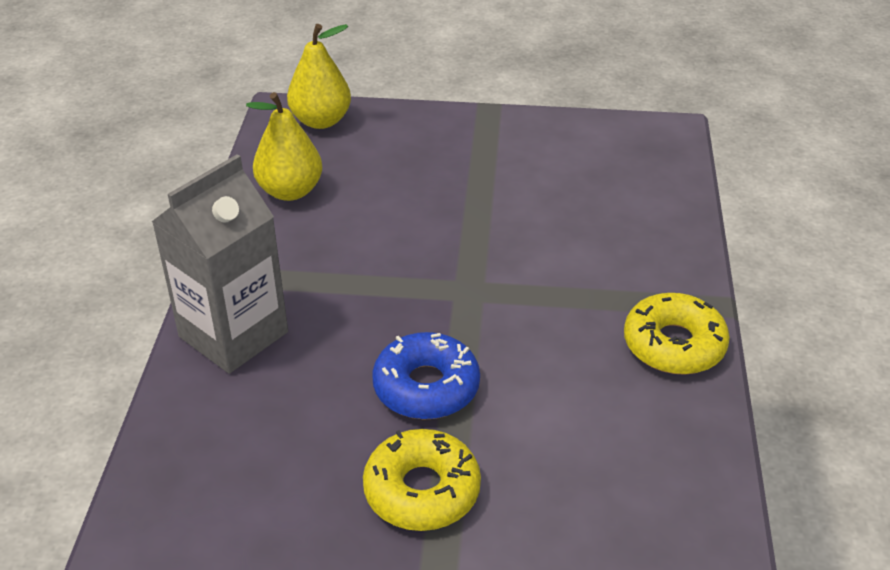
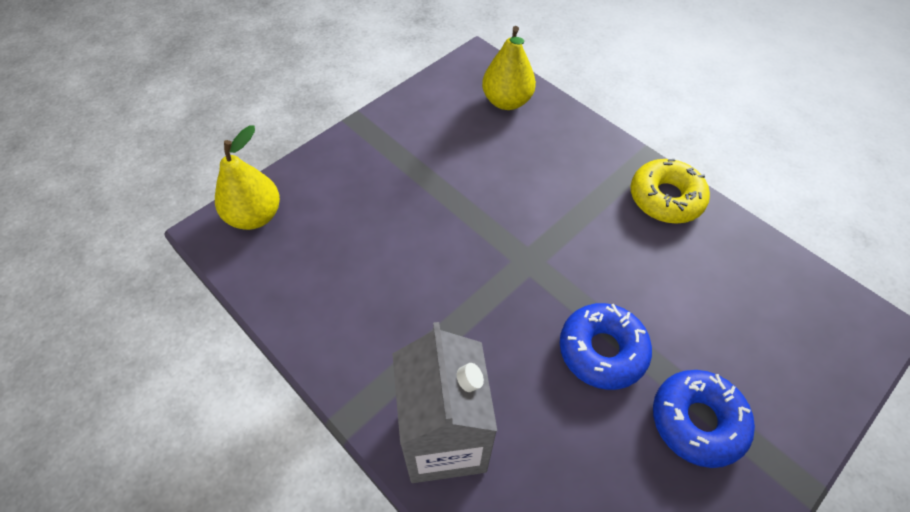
camera: 50 degrees left, 15 degrees up
yellow pear [246,92,322,201] -> yellow pear moved to [482,26,536,110]
yellow donut [363,429,481,531] -> blue donut [653,370,755,468]

